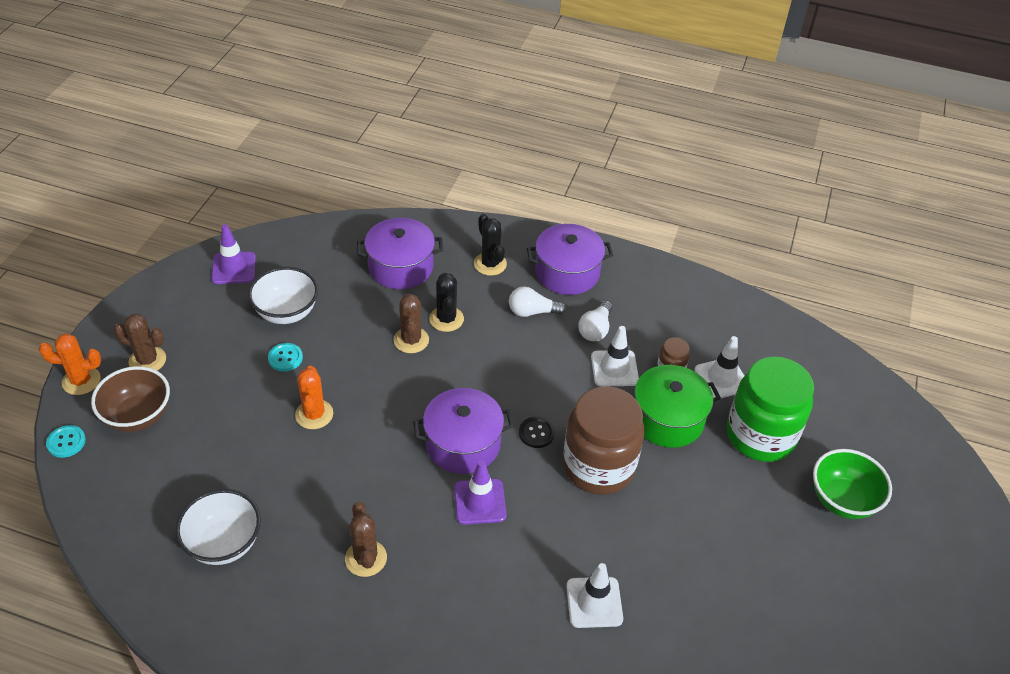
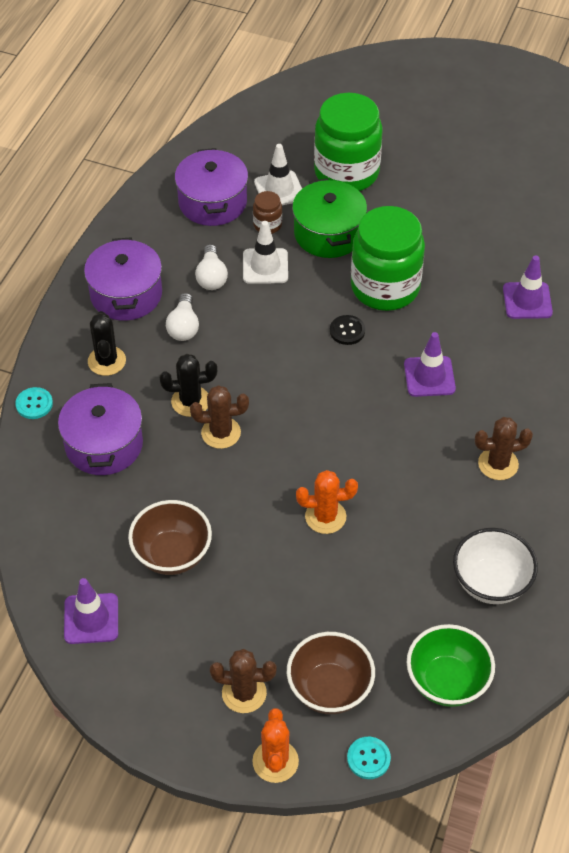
camera: 85 degrees left, 5 degrees up
brown cactus [114,314,166,371] -> brown cactus turned 75 degrees clockwise [210,649,277,713]
white bowl [248,267,318,324] -> brown bowl [128,500,212,575]
turquoise button [268,343,303,372] -> turquoise button moved to [15,387,53,419]
purple pot [413,388,514,474] -> purple pot moved to [175,148,248,226]
black cactus [474,214,507,276] -> black cactus turned 75 degrees counterclockwise [88,311,126,376]
brown jar [563,386,644,495] -> green jar [351,206,425,311]
white traffic cone [566,563,623,628] -> purple traffic cone [503,255,553,319]
white light bulb [578,300,612,341] -> white light bulb turned 60 degrees clockwise [195,244,228,290]
green bowl [813,449,892,519] -> green bowl moved to [406,624,495,707]

